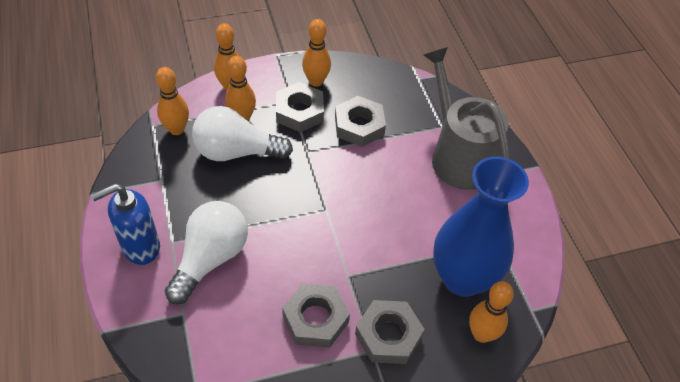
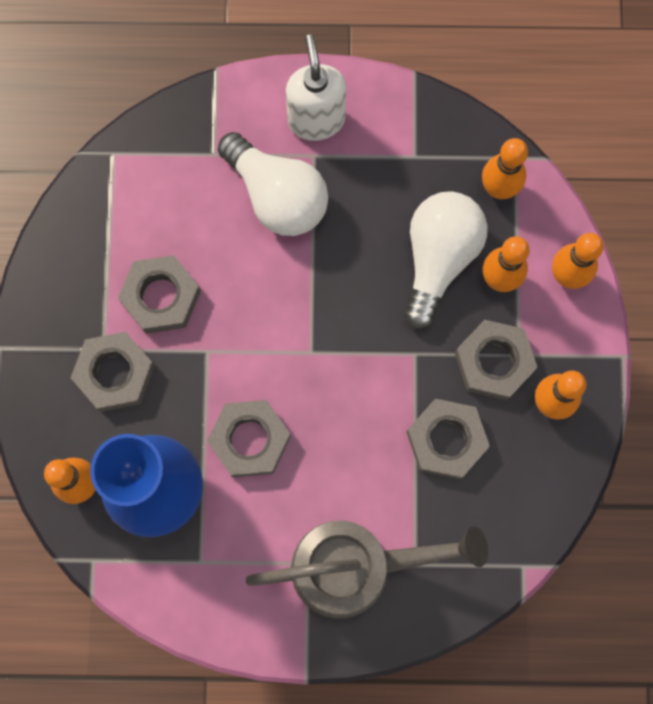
camera: 110 degrees right, 25 degrees up
blue soap dispenser [91,184,160,265] -> white soap dispenser [286,34,346,141]
none -> grey nut [207,400,291,477]

